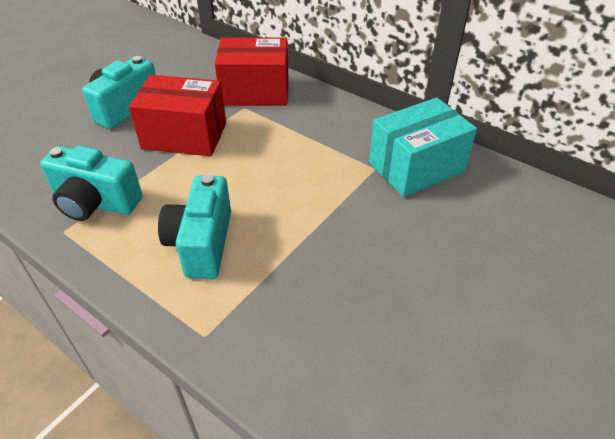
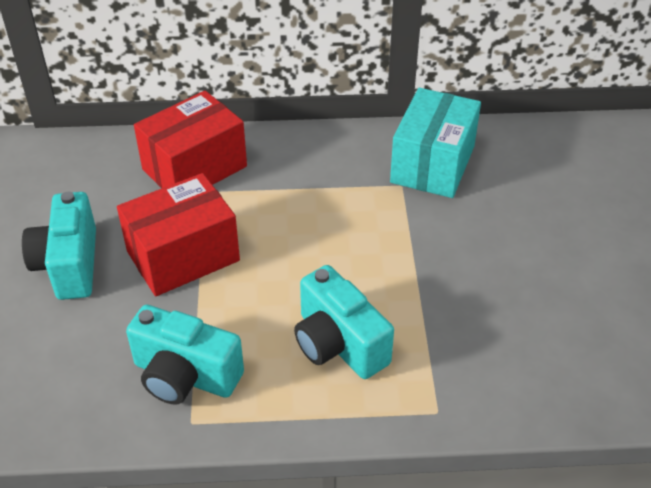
camera: 40 degrees left, 0 degrees up
turquoise camera [40,146,143,221] -> turquoise camera turned 45 degrees clockwise [126,305,244,405]

